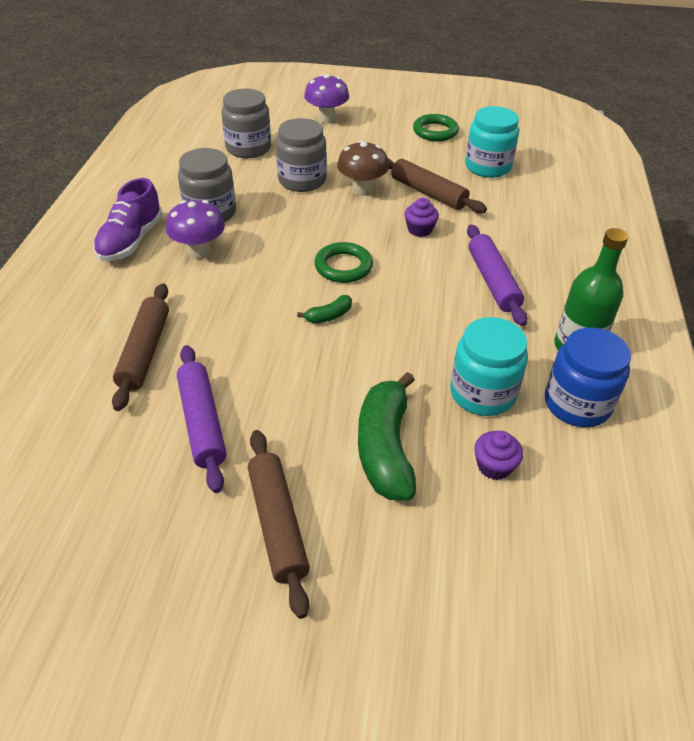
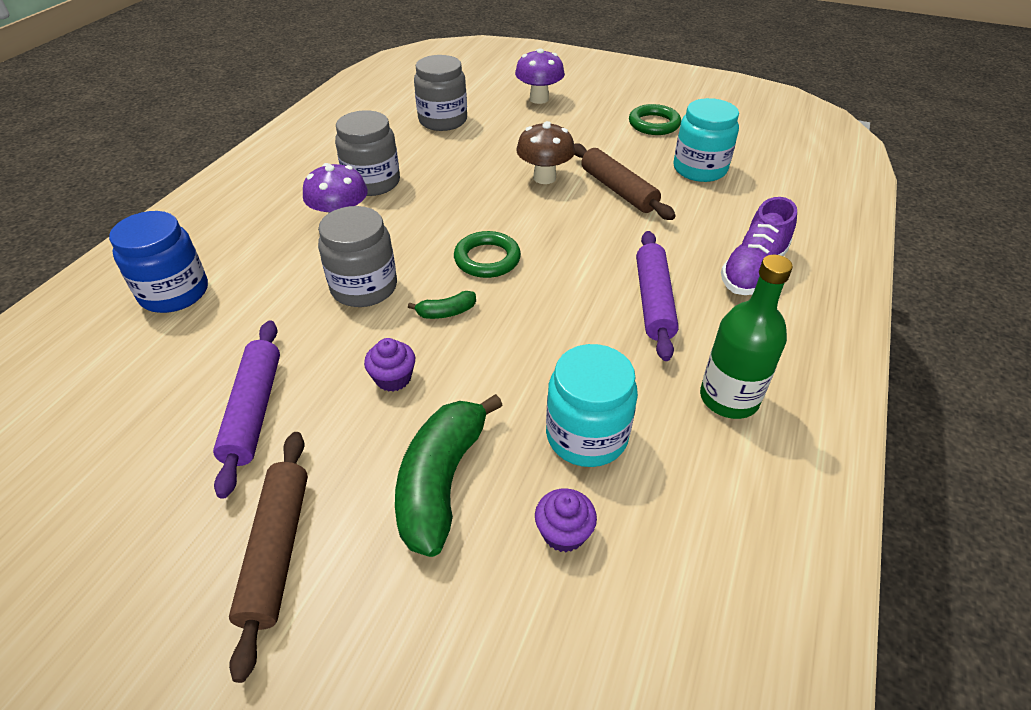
camera: 15 degrees right, 0 degrees up
purple shoe [93,178,163,261] -> purple shoe moved to [721,197,797,295]
brown rolling pin [112,283,169,411] -> none
grey jar [276,118,327,192] -> grey jar moved to [318,206,397,307]
purple cupcake [405,198,439,237] -> purple cupcake moved to [364,338,415,392]
blue jar [545,328,631,427] -> blue jar moved to [109,211,208,313]

